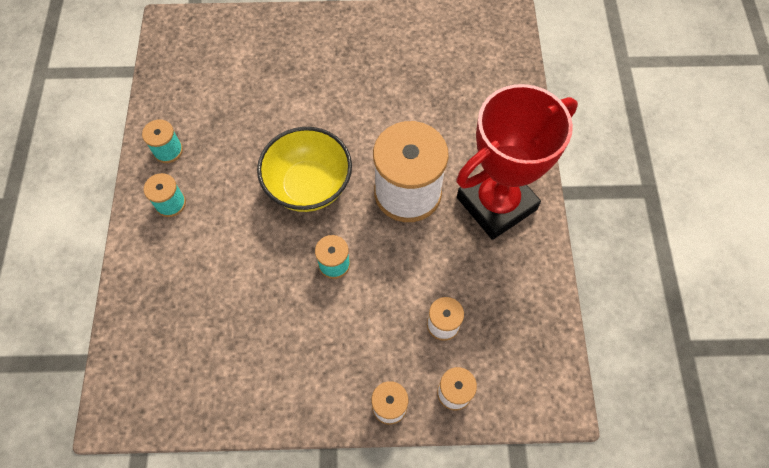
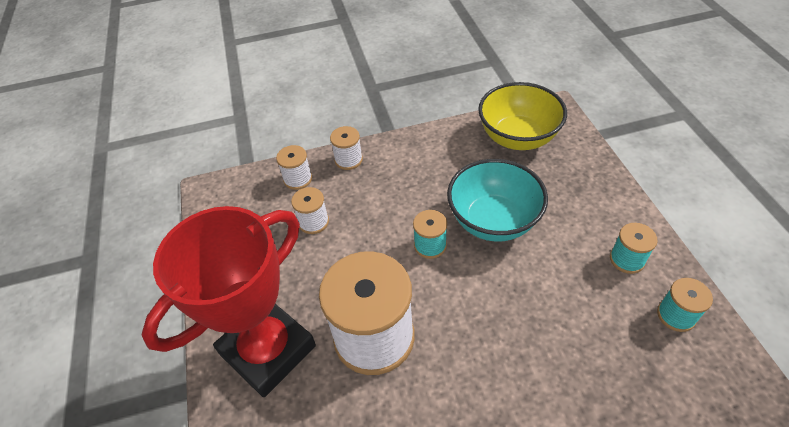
camera: 170 degrees right, 15 degrees down
yellow bowl [257,127,352,212] -> yellow bowl moved to [478,82,567,150]
none -> turquoise bowl [447,159,548,242]

